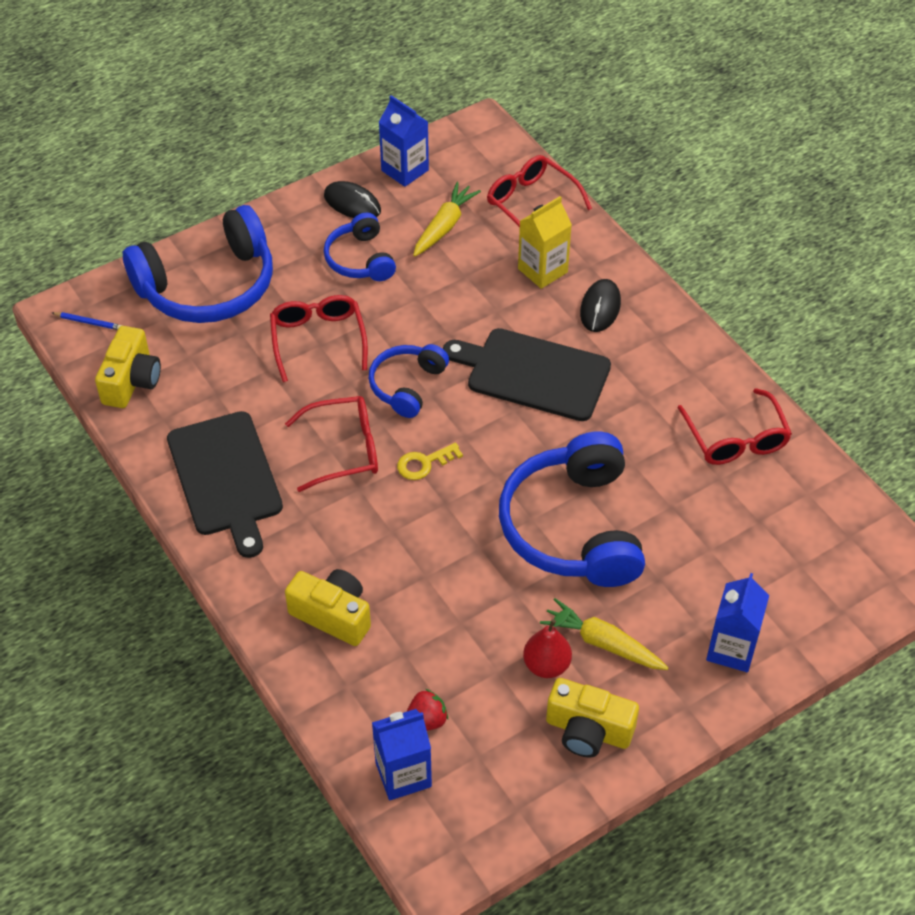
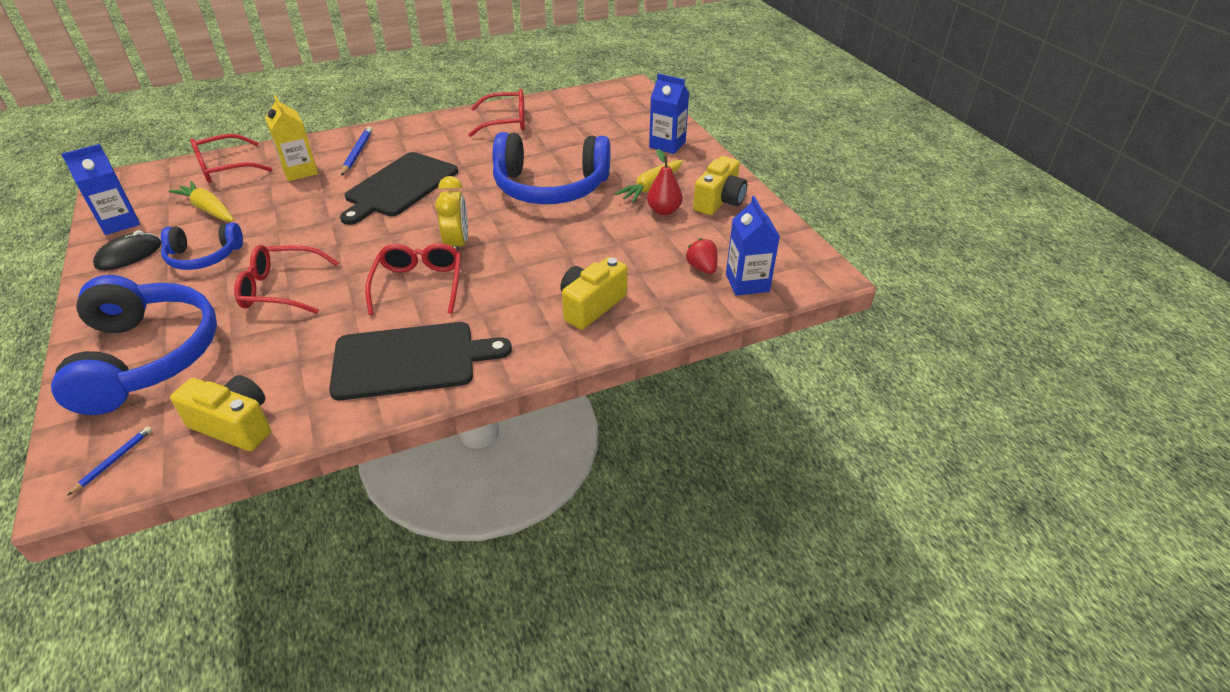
camera: 80 degrees left, 10 degrees down
blue headphones [368,344,449,418] -> none
yellow key [397,443,463,480] -> yellow clock [435,176,468,251]
black mouse [580,279,621,332] -> blue pencil [341,126,373,176]

